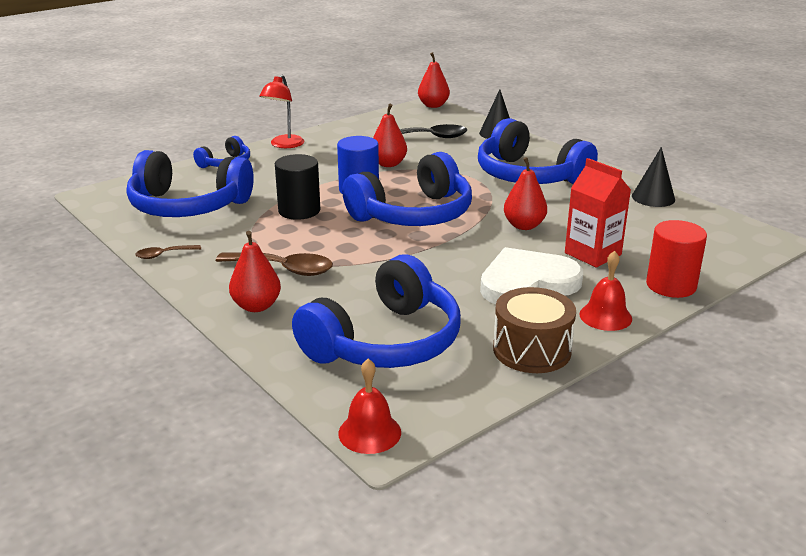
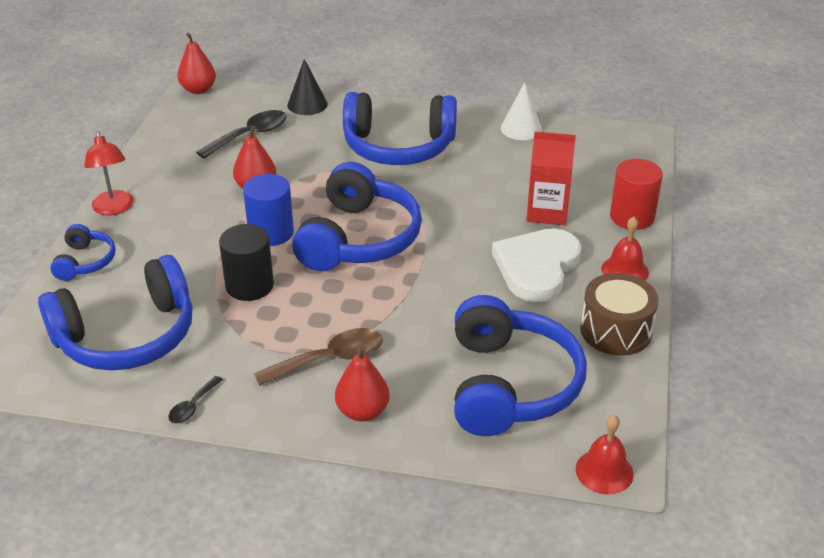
camera: 40 degrees left, 10 degrees up
brown spoon [135,245,201,259] -> black spoon [168,376,223,424]
red pear [504,157,547,230] -> none
black cone [632,147,675,207] -> white cone [501,82,542,140]

